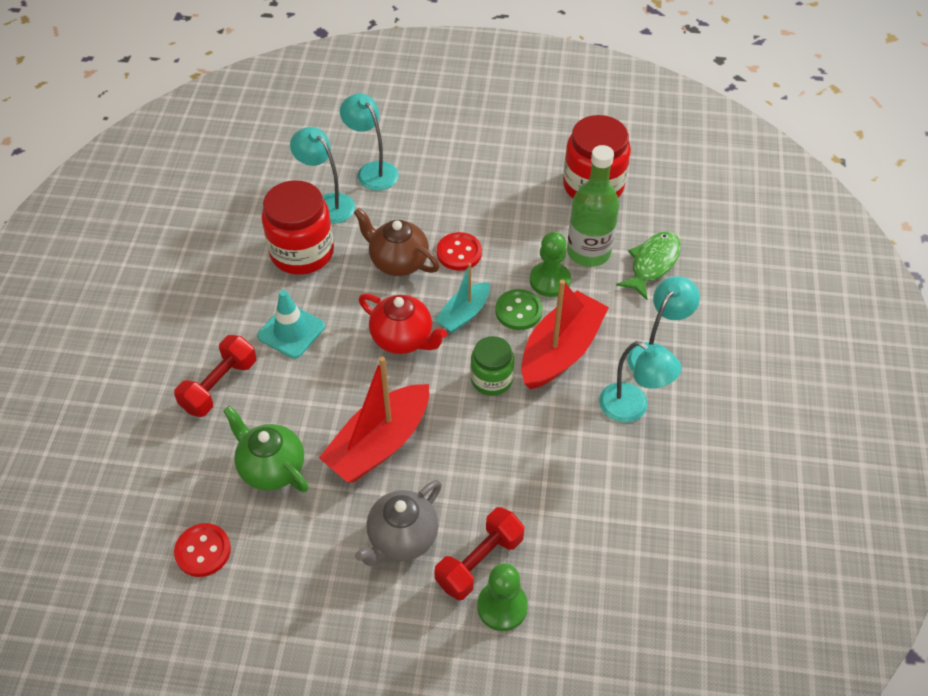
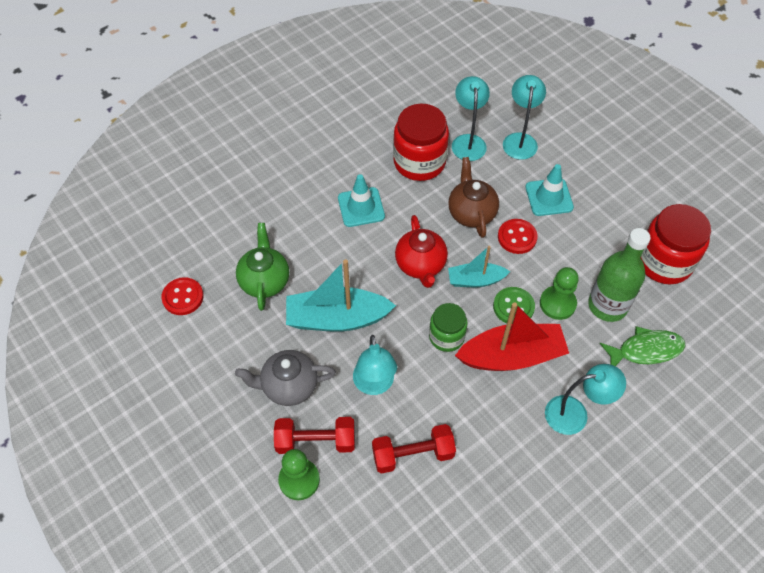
camera: 45 degrees right, 5 degrees up
red dumbbell [174,335,256,417] -> red dumbbell moved to [372,424,456,474]
red boat [319,357,429,483] -> turquoise boat [286,259,396,332]
turquoise lamp [599,341,681,423] -> turquoise lamp moved to [353,335,397,395]
none -> turquoise traffic cone [525,164,574,216]

